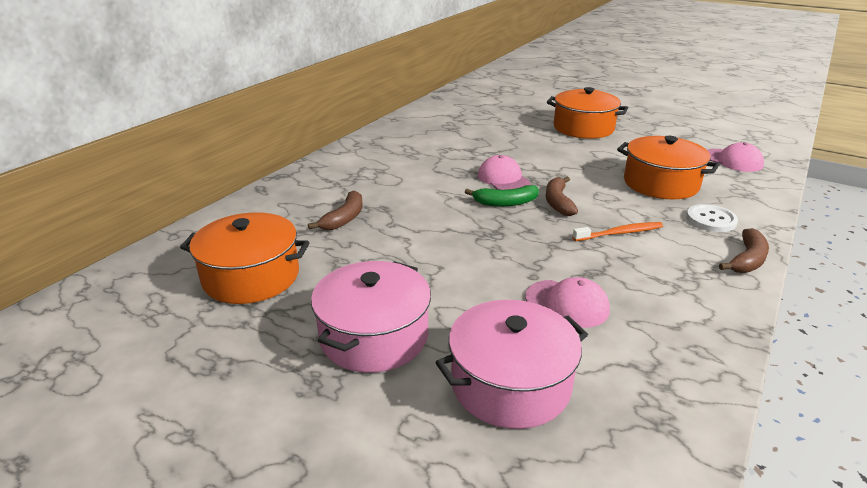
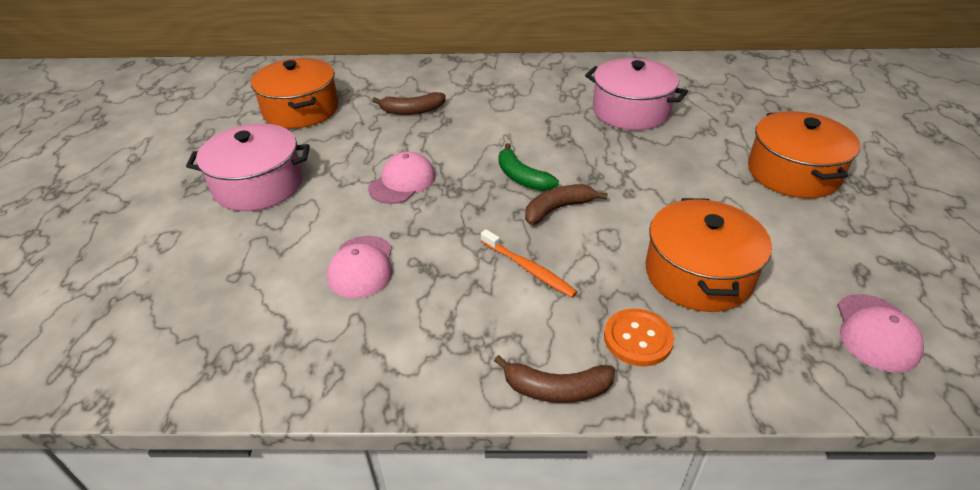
camera: 60 degrees right, 10 degrees up
pink pot [436,300,588,429] -> pink pot moved to [585,58,688,130]
pink cap [478,155,530,190] -> pink cap moved to [368,152,435,204]
white button [686,204,738,232] -> orange button [604,308,674,366]

